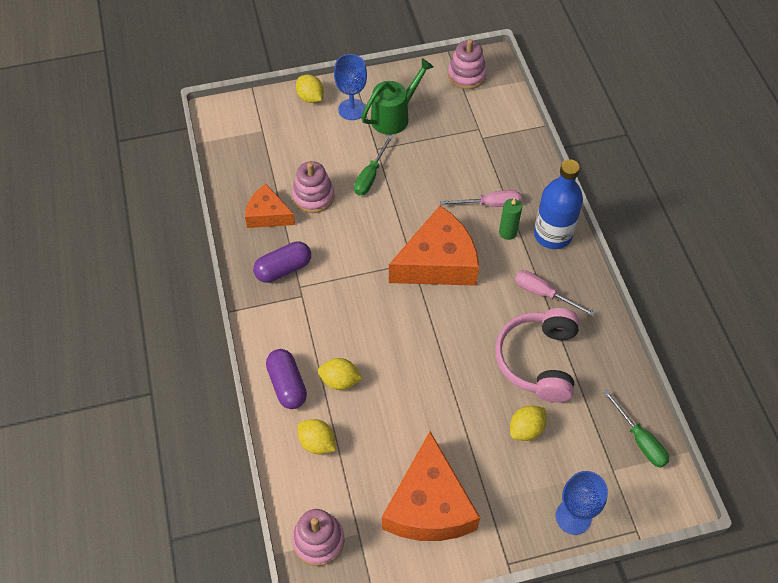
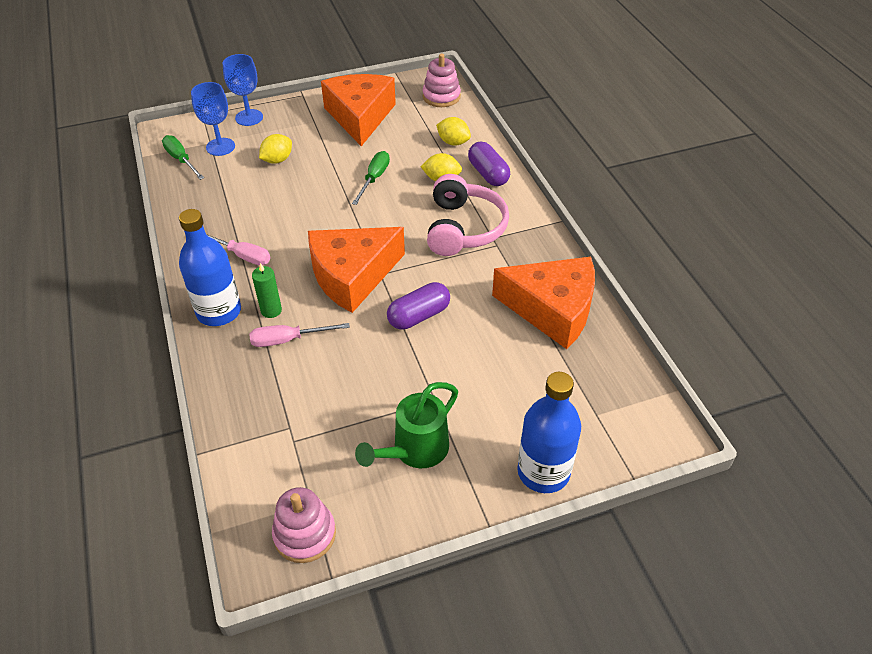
camera: 175 degrees right, 10 degrees down
orange cheese [245,184,295,228] -> orange cheese [492,257,595,349], size x1.76
purple capsule [253,241,311,283] -> purple capsule moved to [387,282,450,330]
pink stacking toy [292,161,335,213] -> none
yellow lemon [296,75,324,103] -> blue bottle [517,372,581,493]
blue goblet [334,54,367,120] -> blue goblet moved to [191,82,235,156]
green screwdriver [354,135,393,196] -> green screwdriver moved to [352,151,390,205]
pink headphones [495,308,579,403] -> pink headphones moved to [427,174,509,256]

